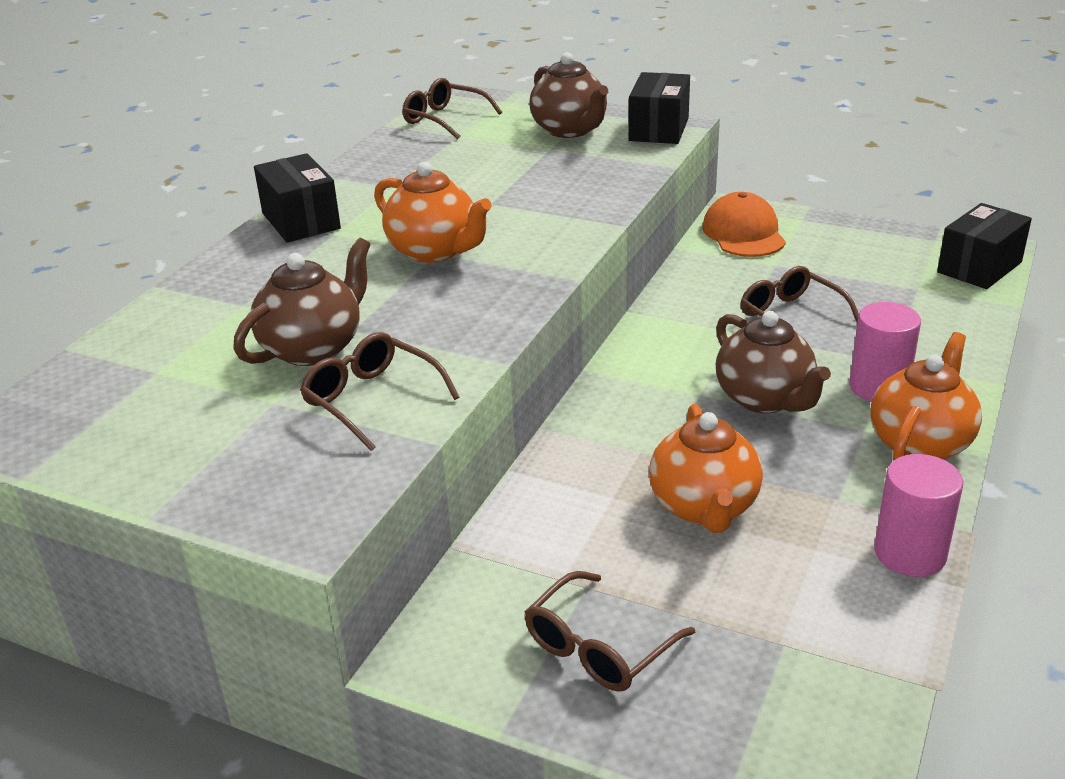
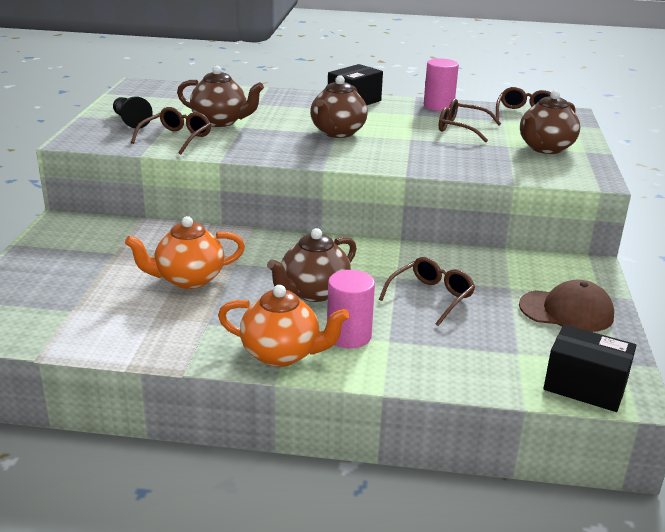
camera: 70 degrees right, 5 degrees down
orange teapot [374,162,492,263] -> brown teapot [310,75,368,138]
brown glasses [525,571,695,692] -> brown glasses moved to [439,99,501,142]
black box [629,72,690,144] -> none
orange cap [702,192,786,257] -> none
pink cylinder [874,454,963,577] -> pink cylinder moved to [424,59,459,111]
none -> black pawn [113,96,153,128]
none -> brown cap [519,279,614,332]

